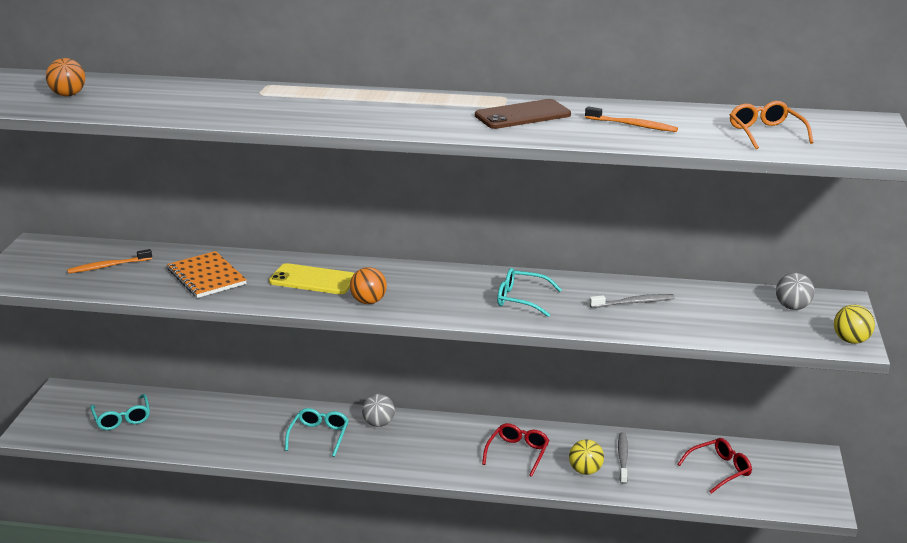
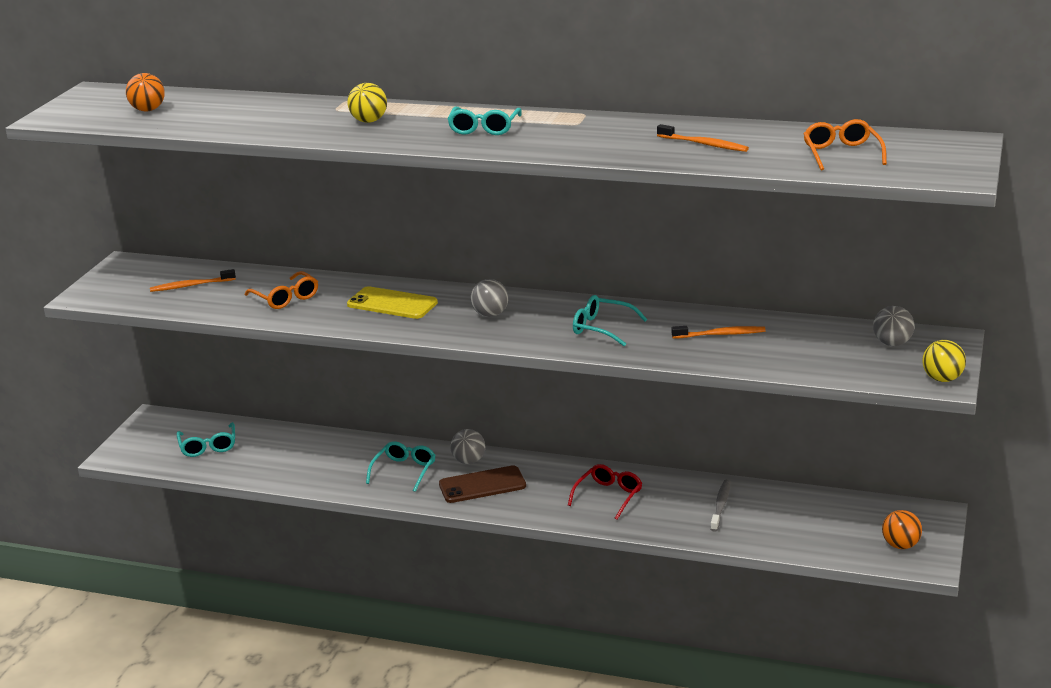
camera: 10 degrees right, 0 degrees up
orange notebook [167,251,247,298] -> orange glasses [245,271,318,309]
orange ball [350,267,387,304] -> orange ball moved to [882,510,922,549]
brown phone [475,99,571,129] -> brown phone moved to [439,466,526,503]
yellow ball [569,439,604,475] -> yellow ball moved to [348,83,387,123]
grey toothbrush [589,294,675,308] -> orange toothbrush [672,326,766,338]
red glasses [677,438,752,494] -> none
none -> turquoise glasses [447,107,522,135]
none -> grey ball [471,279,508,317]

